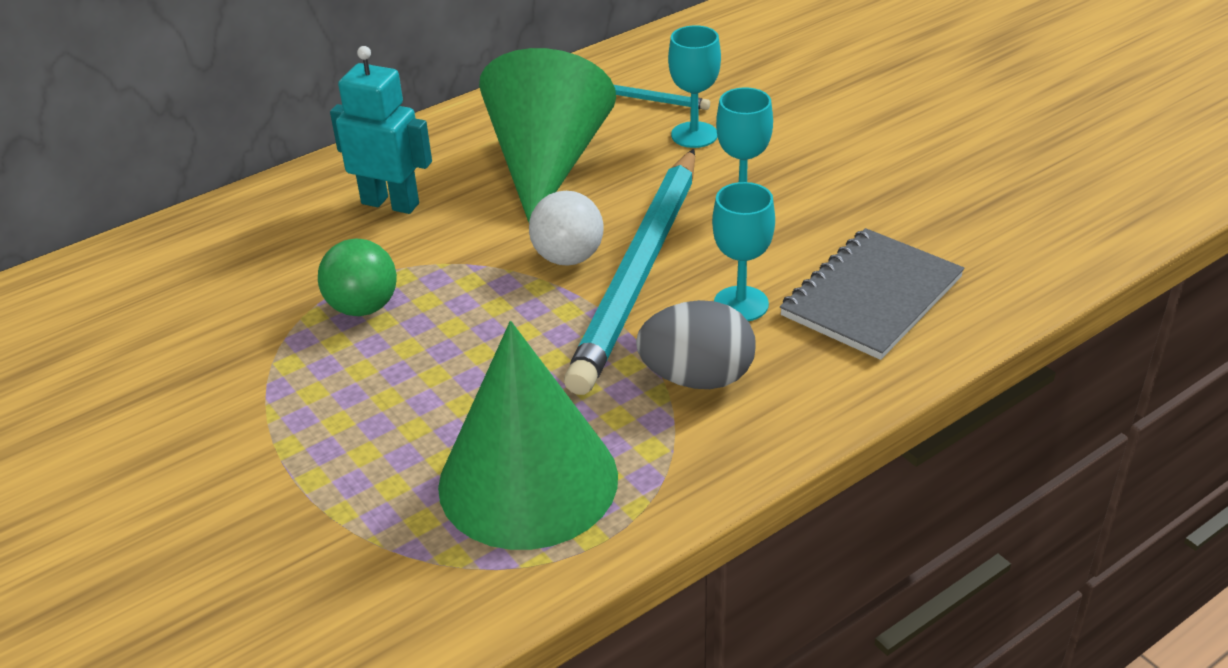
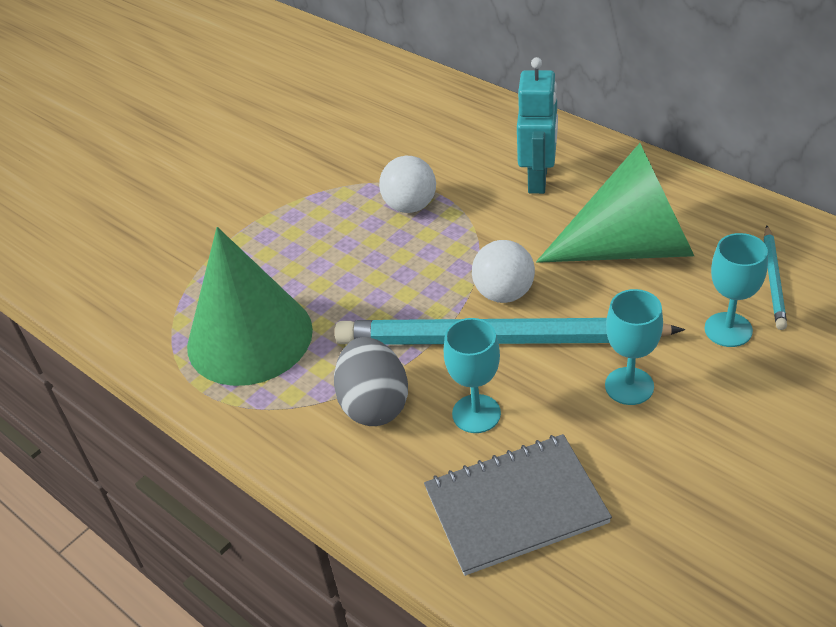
camera: 80 degrees right, 5 degrees up
green ball [318,239,397,316] -> white ball [379,156,436,213]
grey notebook [780,228,964,360] -> grey notebook turned 45 degrees counterclockwise [424,434,612,576]

